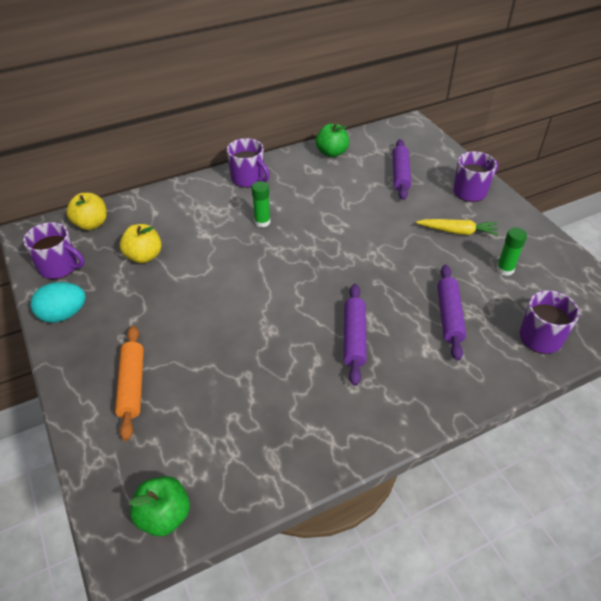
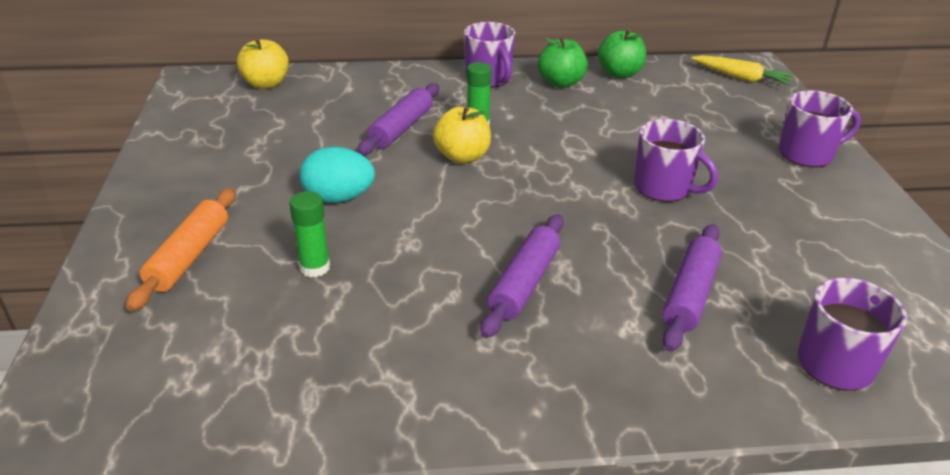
camera: 20 degrees right, 10 degrees down
purple mug [23,222,84,279] -> purple mug moved to [634,119,718,202]
turquoise egg [30,282,86,323] -> turquoise egg moved to [299,147,375,203]
yellow apple [120,224,162,263] -> yellow apple moved to [433,106,491,164]
green apple [129,476,190,536] -> green apple moved to [538,37,588,88]
purple rolling pin [392,139,411,200] -> purple rolling pin moved to [357,83,439,155]
yellow carrot [416,219,499,236] -> yellow carrot moved to [691,55,794,85]
green glue stick [496,228,527,276] -> green glue stick moved to [289,191,330,277]

